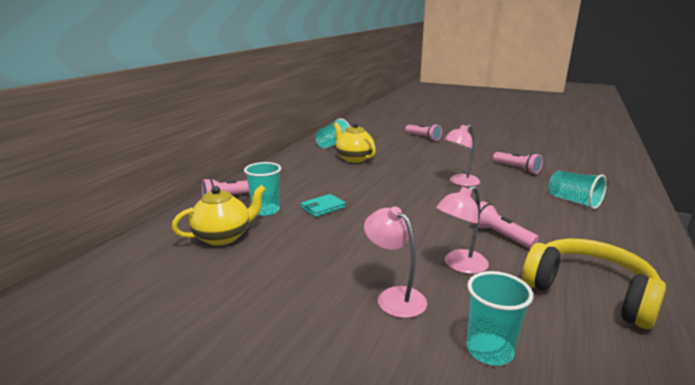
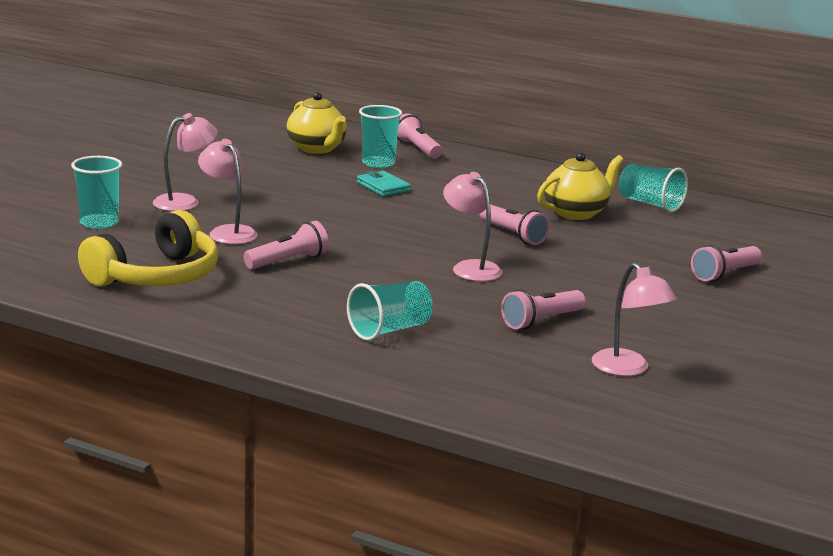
camera: 90 degrees right, 0 degrees up
none -> pink flashlight [480,204,550,245]
none -> pink lamp [592,263,677,376]

